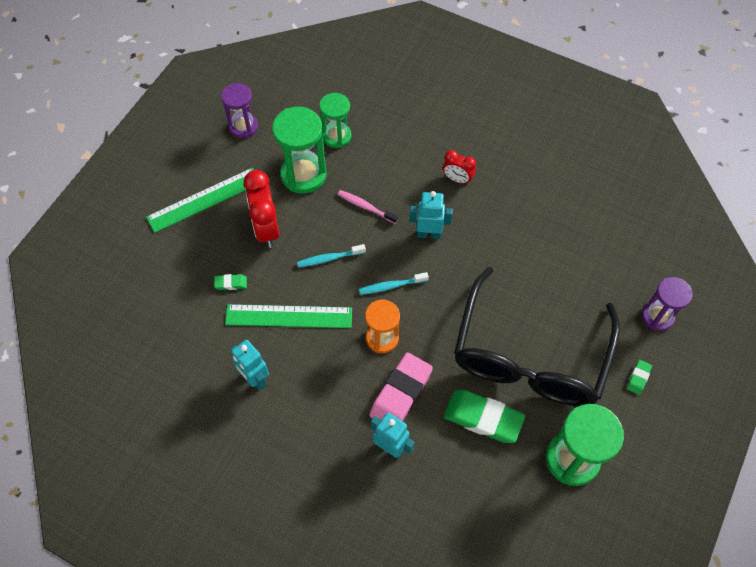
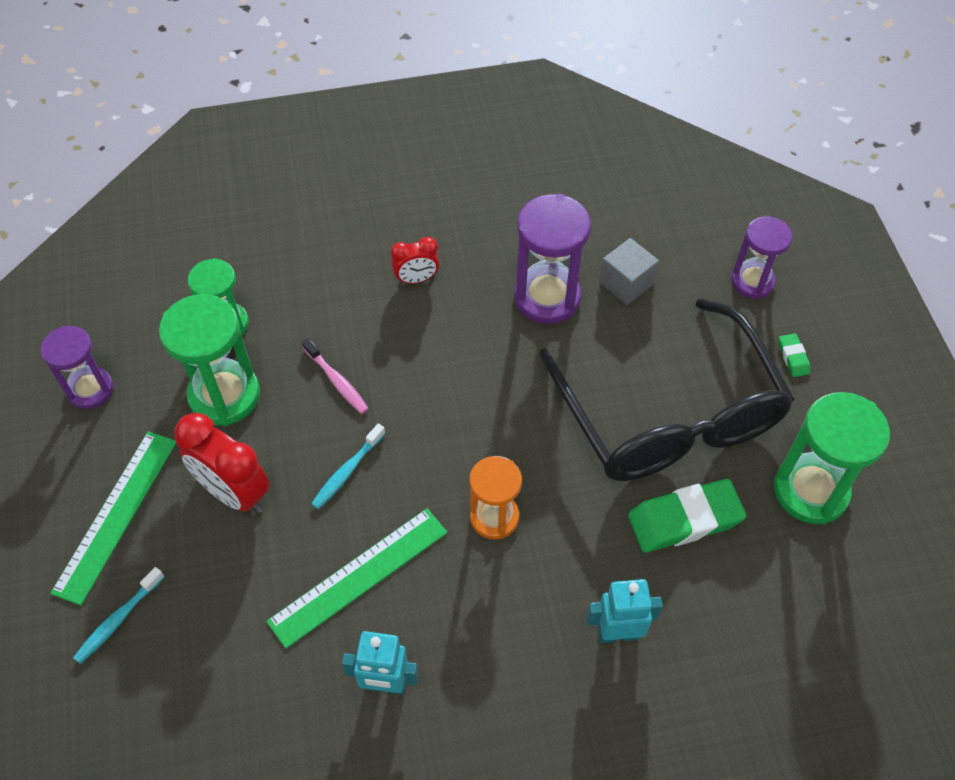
camera: 40 degrees left, 5 degrees down
green eraser [214,274,247,290] -> none
pink toothbrush [338,190,398,224] -> pink toothbrush turned 120 degrees counterclockwise [302,338,369,414]
turquoise toothbrush [359,272,429,295] -> turquoise toothbrush moved to [73,567,164,664]
pink eraser [369,353,433,421] -> none
turquoise robot [409,191,453,239] -> none
none -> purple hourglass [514,194,591,324]
none -> grey cube [599,238,659,305]

